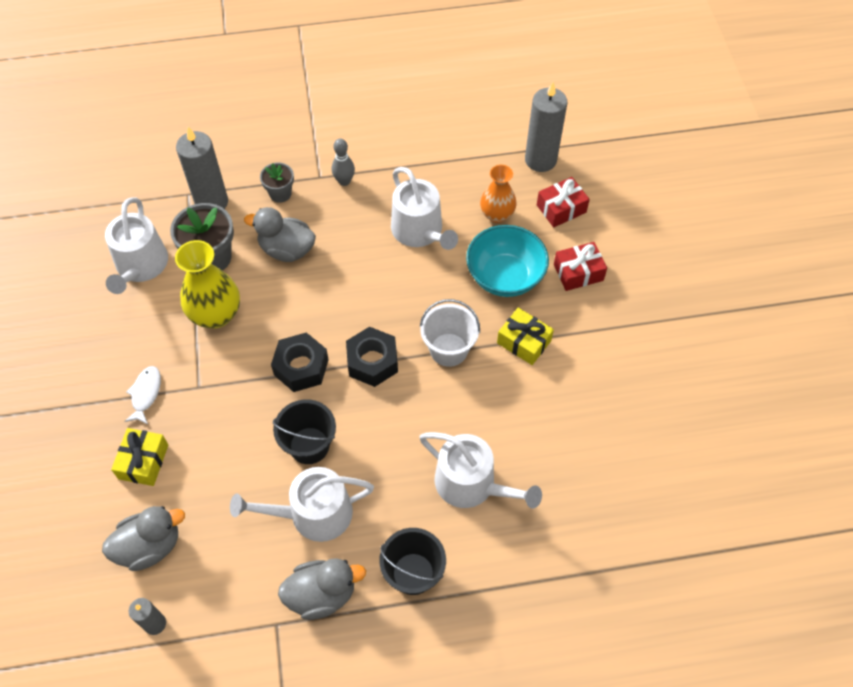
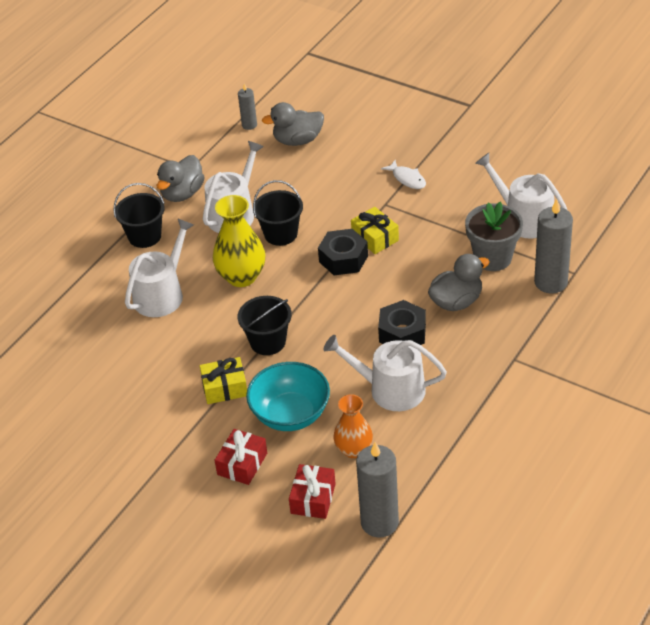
camera: 135 degrees right, 15 degrees down
grey duck [102,506,185,571] -> grey duck turned 60 degrees clockwise [262,102,324,146]
yellow gift [111,428,168,486] -> yellow gift moved to [351,207,399,254]
yellow vase [175,240,240,328] -> yellow vase moved to [213,195,265,287]
grey flower pot [260,163,294,203] -> none
grey bowling pin [332,138,355,186] -> none
black nut [346,327,398,387] -> black nut moved to [378,300,426,345]
white watering can [419,432,542,508] -> white watering can turned 135 degrees clockwise [125,219,194,317]
white bucket [420,299,480,367] -> black bucket [238,296,292,355]

